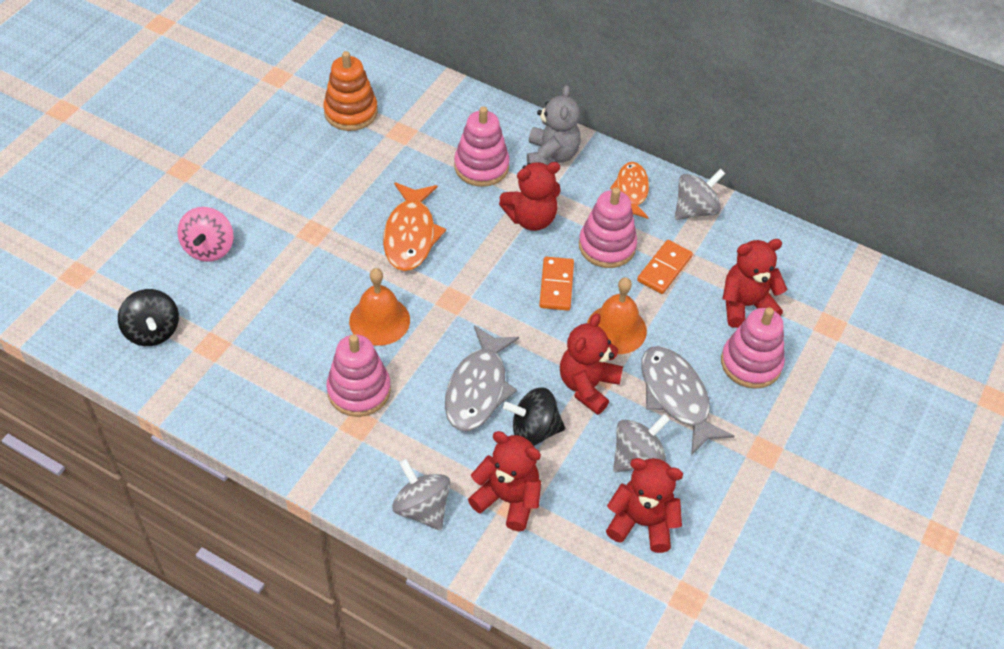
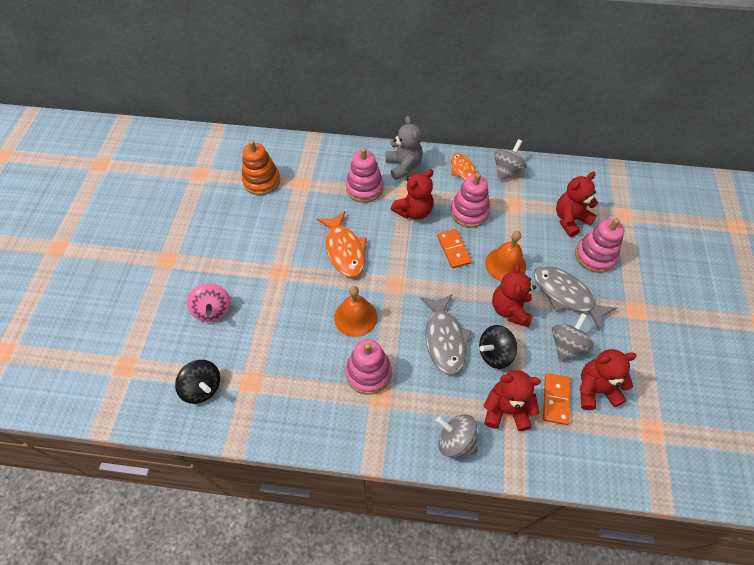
camera: 20 degrees left, 5 degrees up
orange domino [637,240,693,294] -> orange domino moved to [543,373,570,425]

